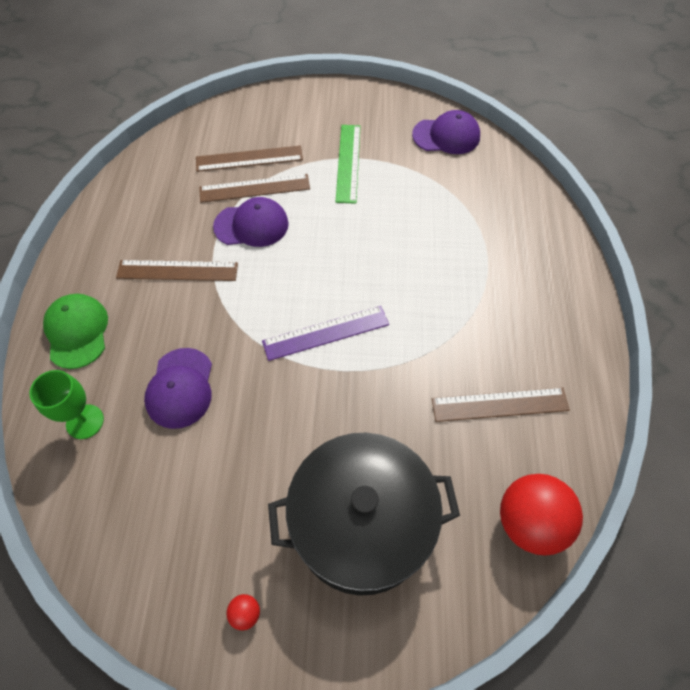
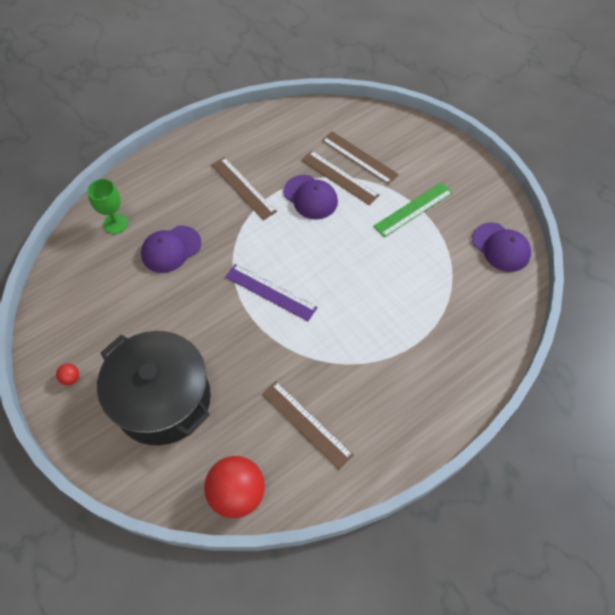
camera: 50 degrees right, 0 degrees up
green cap [43,294,108,369] -> none

